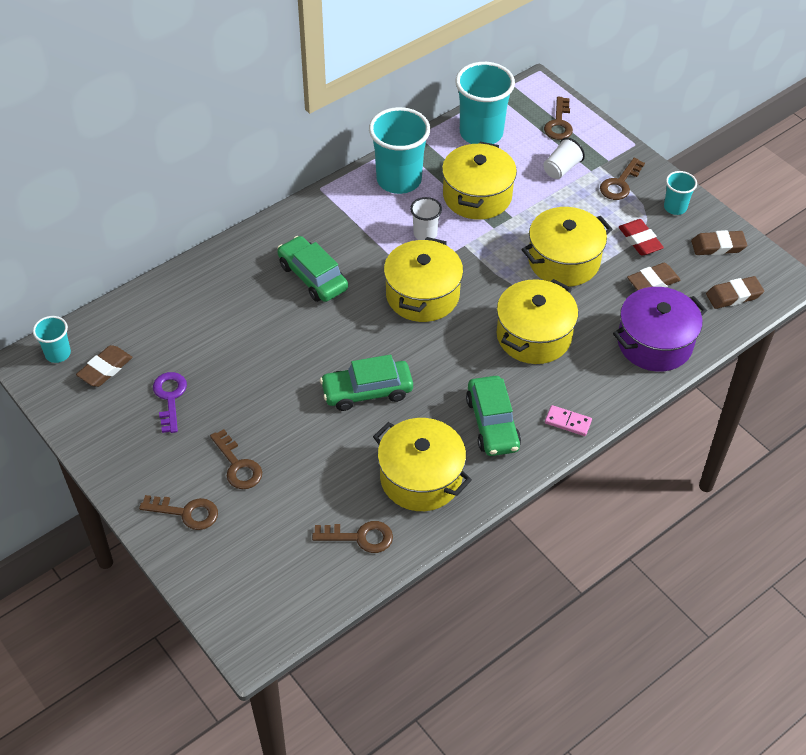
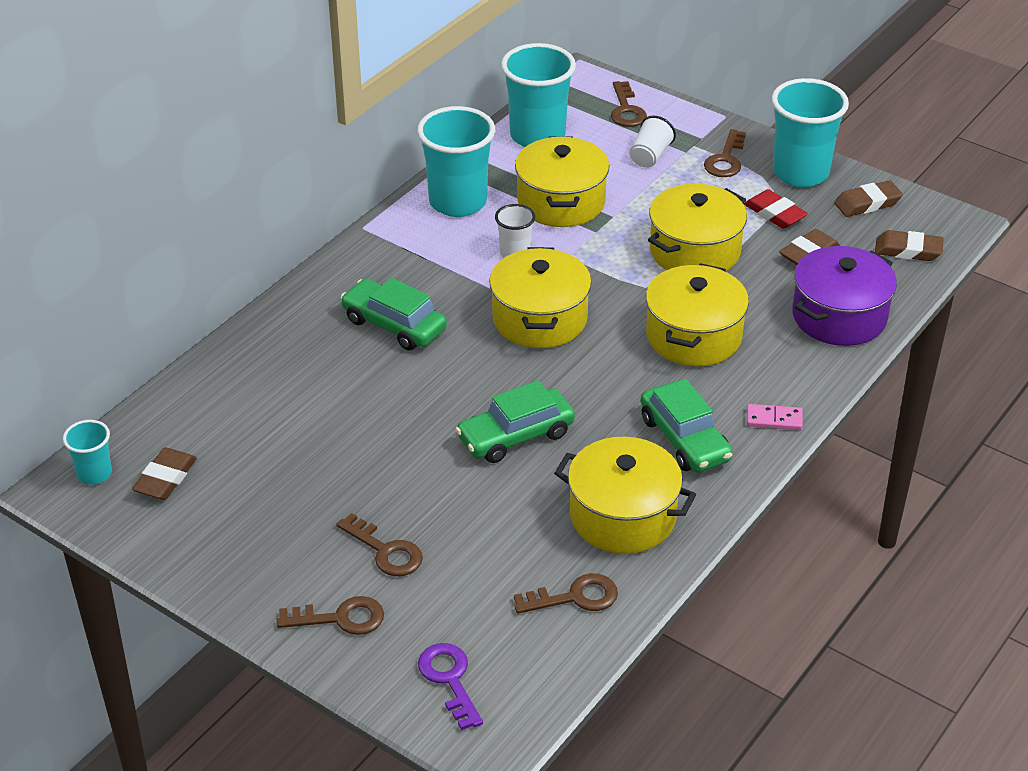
camera: 15 degrees left, 10 degrees down
purple key [153,372,187,433] -> purple key moved to [418,643,483,730]
turquoise cup [664,171,697,215] -> turquoise cup [772,78,849,187], size x1.96
brown eraser [706,276,764,309] -> brown eraser turned 45 degrees clockwise [875,230,944,261]

